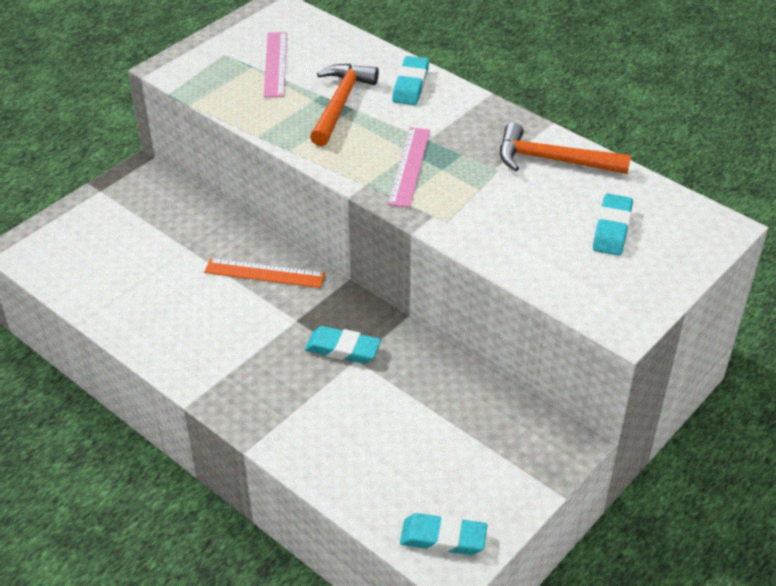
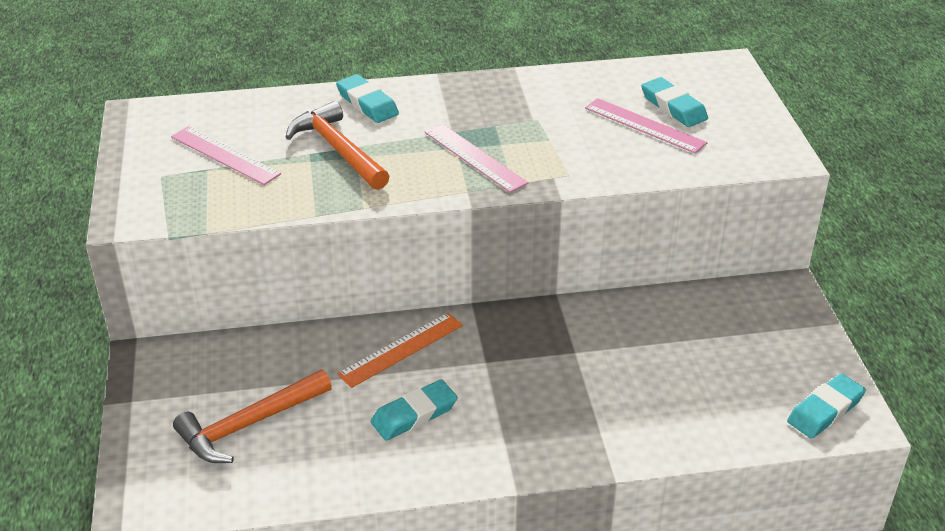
camera: 50 degrees left, 5 degrees down
turquoise eraser [305,326,381,364] -> turquoise eraser moved to [371,379,458,441]
orange hammer [500,122,631,174] -> orange hammer moved to [173,370,332,463]
none -> pink ruler [585,98,707,154]

